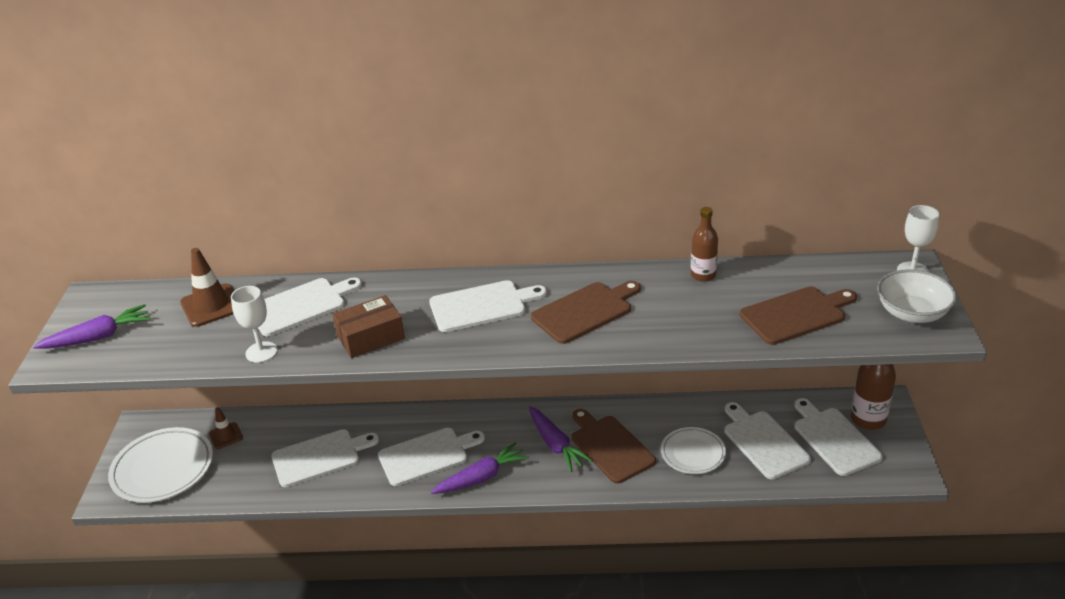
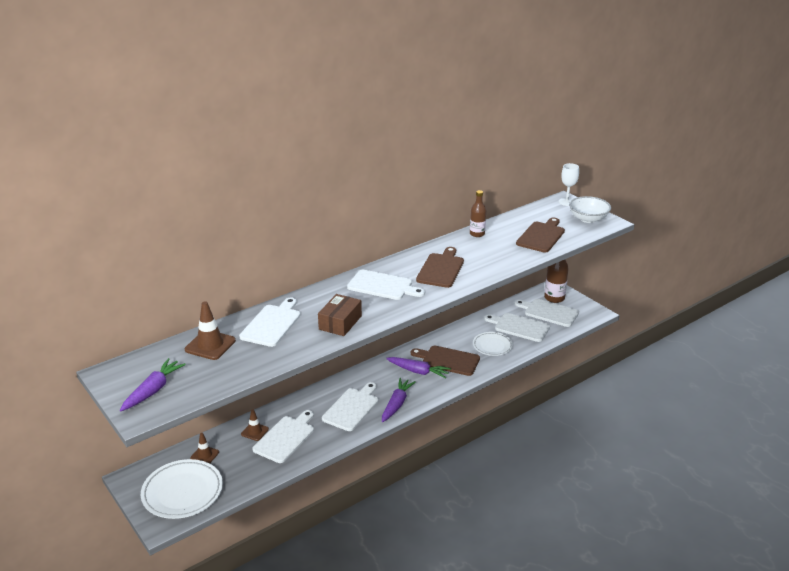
camera: 40 degrees left, 5 degrees down
white goblet [231,286,277,363] -> none
white cutting board [429,280,547,332] -> white cutting board turned 75 degrees clockwise [347,270,425,300]
none -> brown traffic cone [241,409,269,441]

